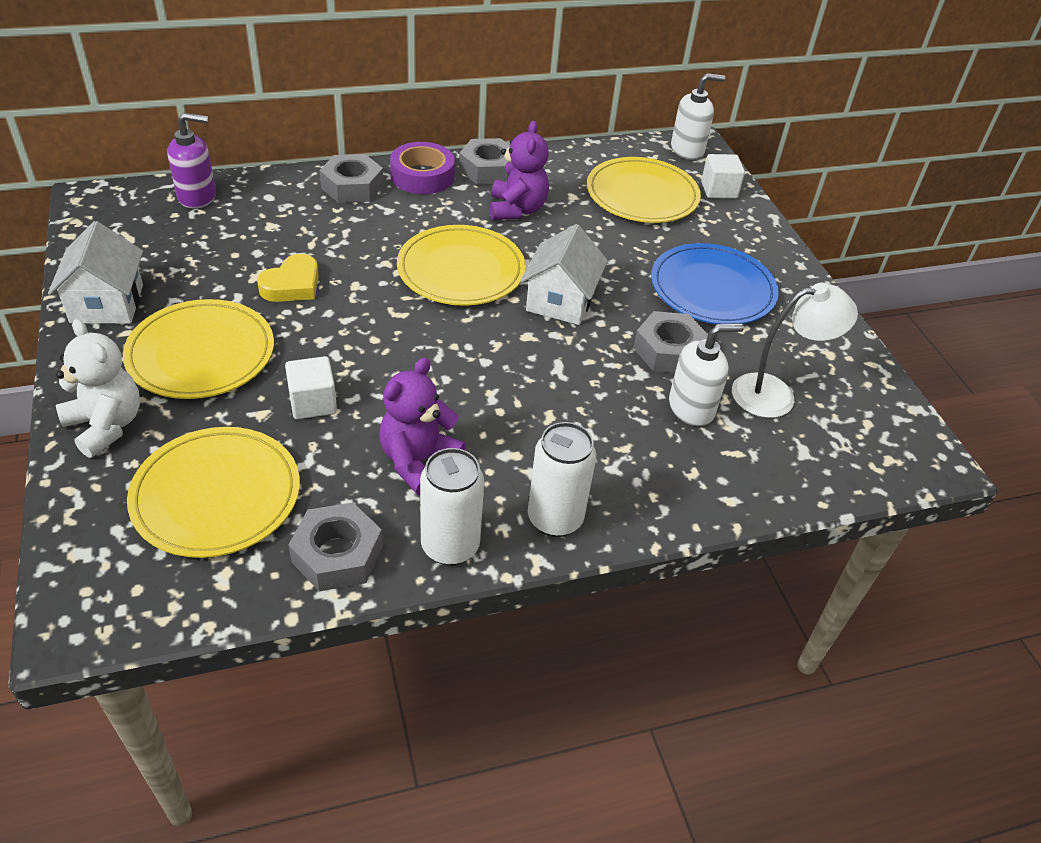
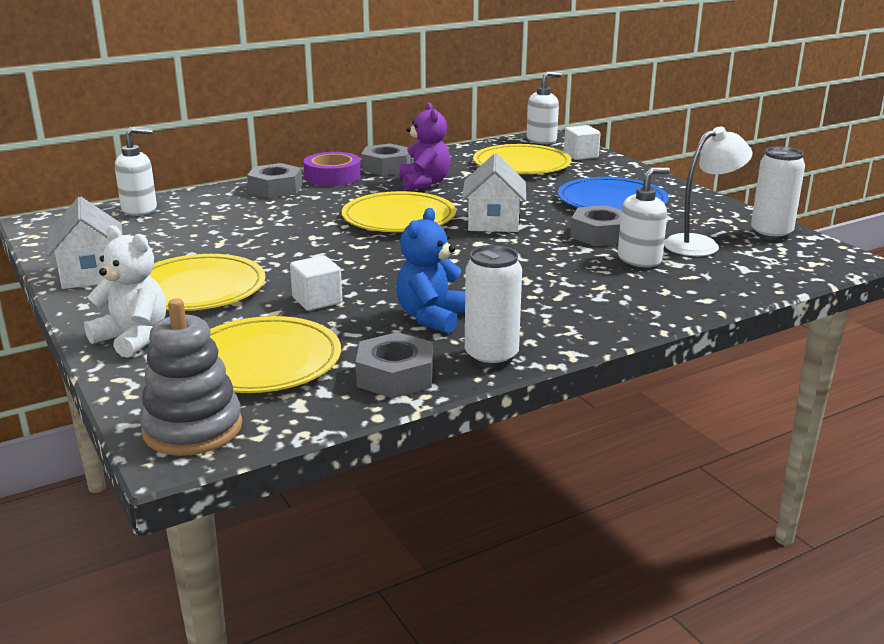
camera: 10 degrees left, 20 degrees down
purple soap dispenser [167,113,216,209] -> white soap dispenser [115,127,157,216]
yellow heart [257,254,319,302] -> none
purple teddy bear [380,358,466,495] -> blue teddy bear [396,208,465,334]
white can [528,422,596,537] -> white can moved to [751,147,805,240]
none -> grey stacking toy [139,298,242,456]

